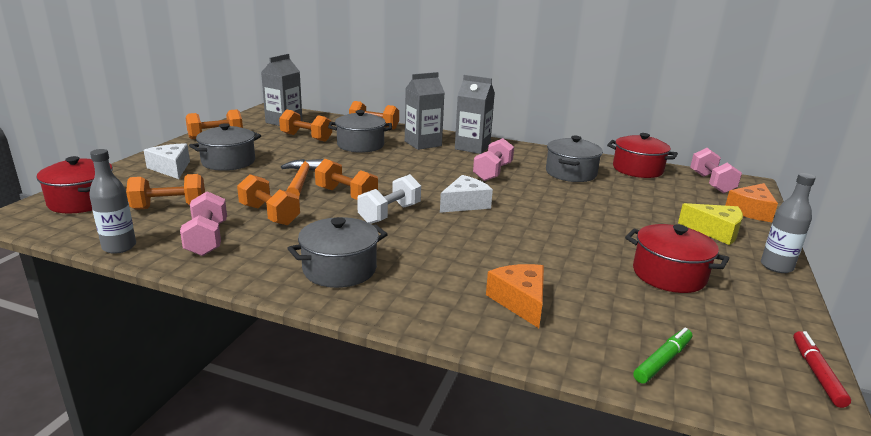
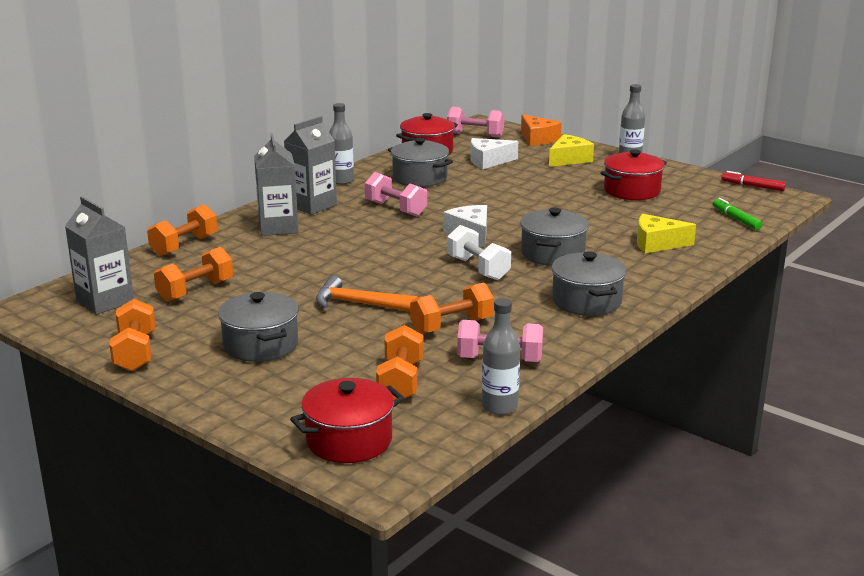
camera: 70 degrees left, 0 degrees up
white cheese [144,143,190,179] -> white cheese moved to [471,138,518,169]
orange dumbbell [315,159,378,200] -> none
grey pot [328,110,392,153] -> grey pot moved to [520,207,589,266]
orange cheese [486,264,544,328] -> yellow cheese [637,214,696,253]
none -> grey bottle [329,103,354,185]

